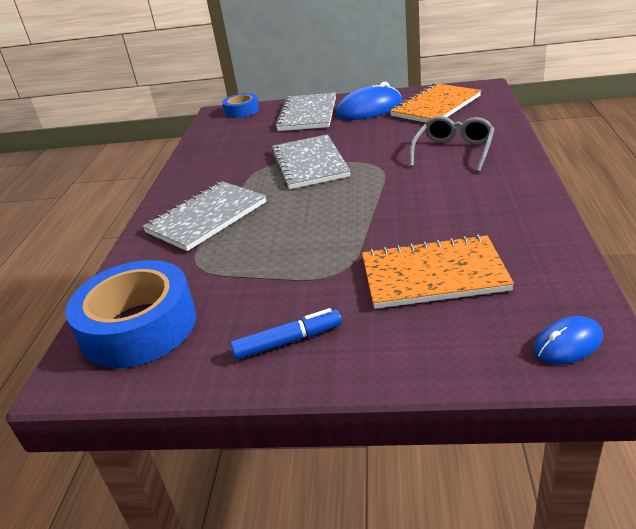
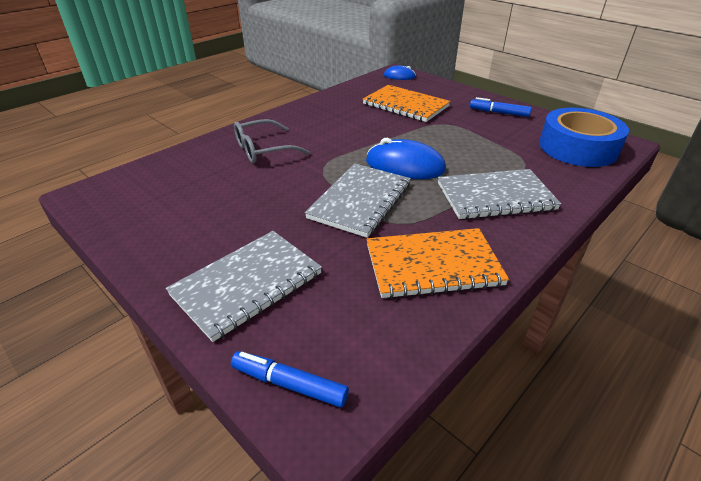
camera: 145 degrees left, 5 degrees up
blue tape [222,93,259,118] -> blue marker [231,351,349,407]
blue mouse [336,82,403,120] -> blue mouse moved to [366,138,446,179]
orange notebook [390,83,481,122] -> orange notebook moved to [366,228,509,299]

